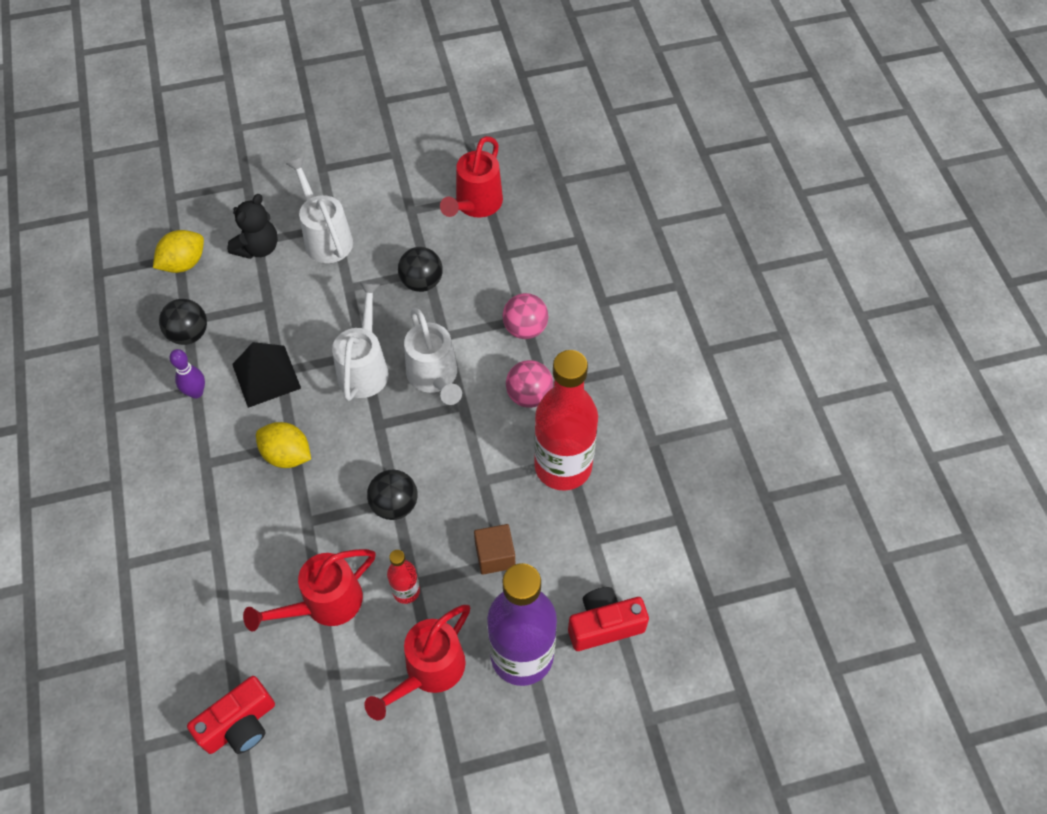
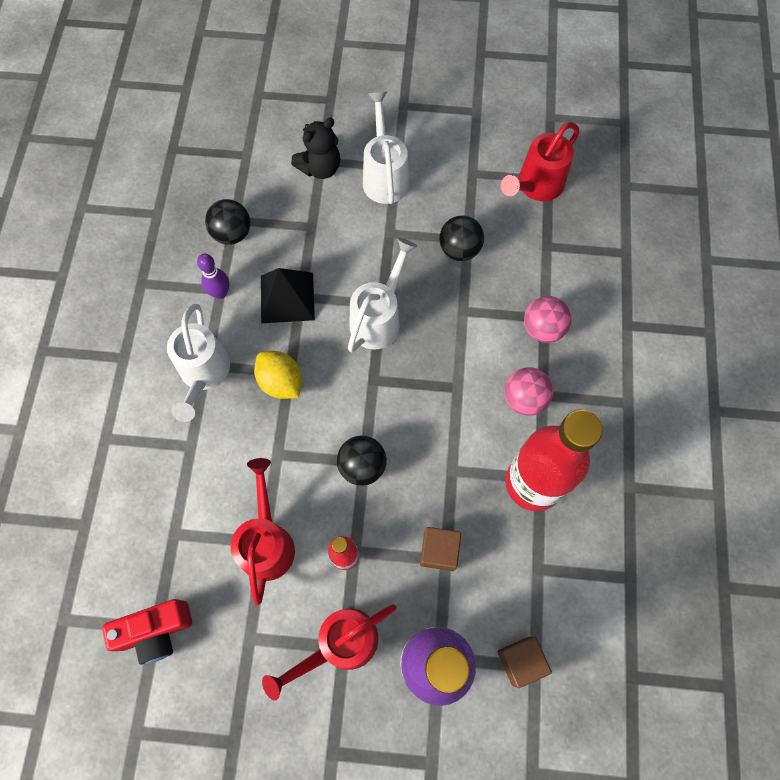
camera: 20 degrees right, 10 degrees up
yellow lemon [153,230,204,273] -> none
red watering can [243,549,376,631] -> red watering can turned 105 degrees clockwise [231,458,295,605]
white watering can [404,308,462,405] -> white watering can moved to [167,304,230,422]
red camera [568,587,649,651] -> brown cube [497,637,552,688]

